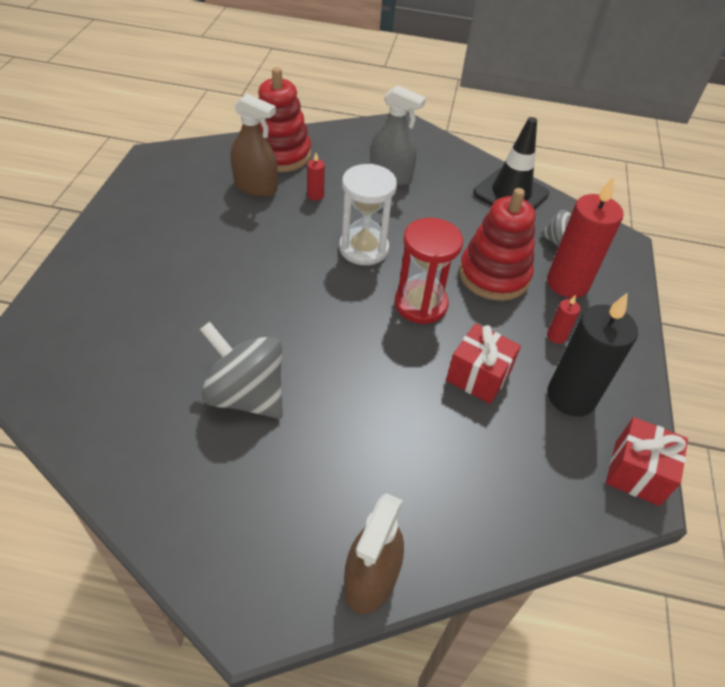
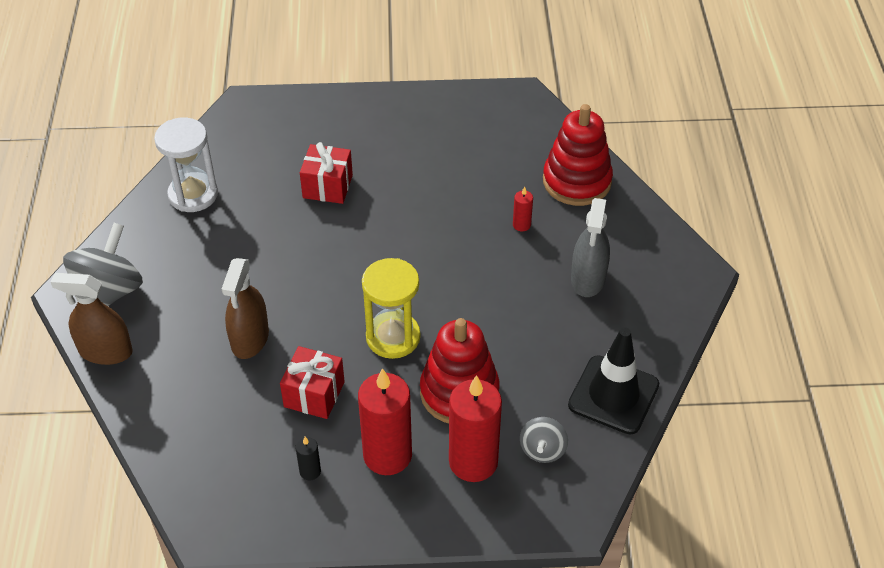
camera: 80 degrees right, 0 degrees up
grey spinning top [200,322,283,419] -> grey spinning top moved to [63,223,143,306]
brown spray bottle [231,94,278,197] -> brown spray bottle moved to [222,258,269,359]
white hourglass [339,164,397,265] -> white hourglass moved to [154,118,218,212]
red hourglass [394,218,463,324] -> yellow hourglass [362,258,421,359]
black candle [547,293,638,417] -> black candle [296,437,321,480], size x0.43
red candle [547,295,580,344] -> red candle [358,368,412,475], size x2.30
red gift [606,417,688,506] -> red gift moved to [300,142,353,204]

